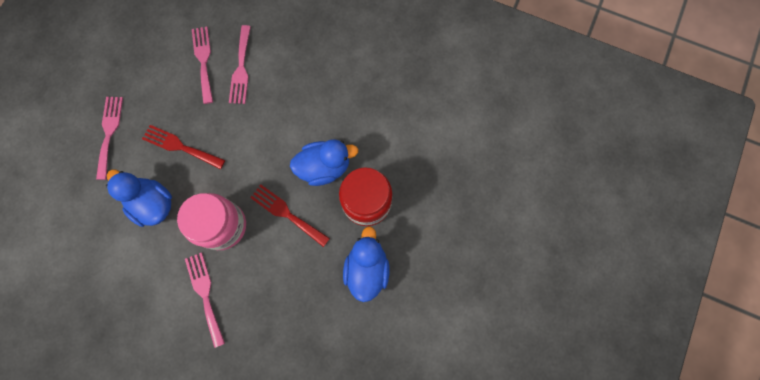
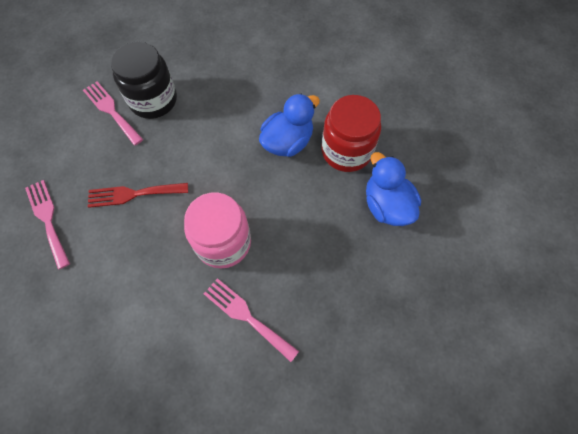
camera: 30 degrees left, 10 degrees down
blue duck [106,169,172,227] -> none
pink fork [229,25,251,104] -> black jar [111,41,177,119]
red fork [250,185,330,247] -> none

